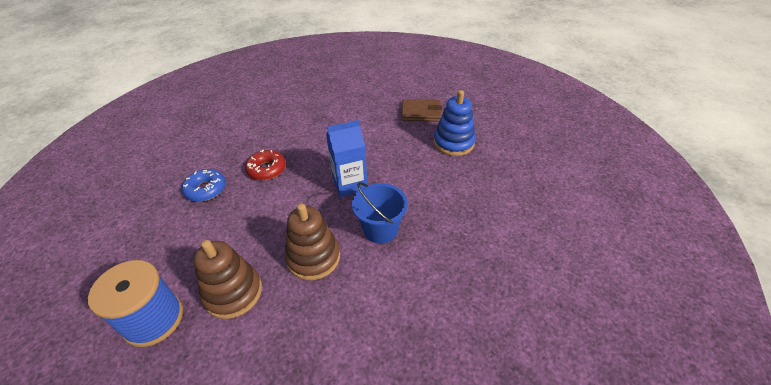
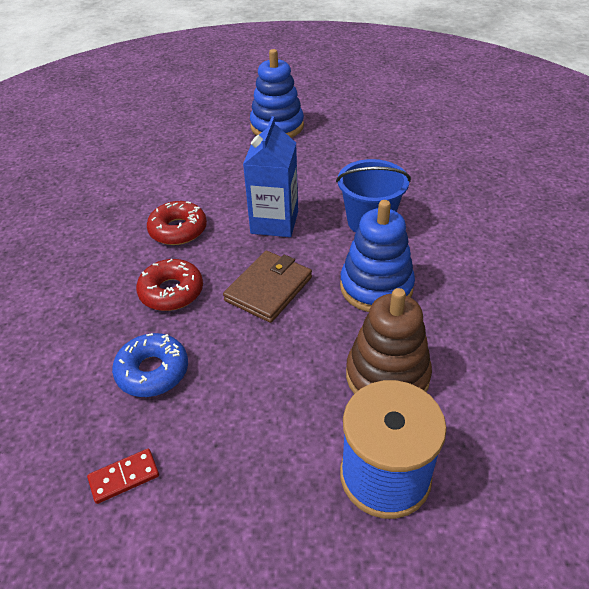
camera: 60 degrees left, 0 degrees up
brown stacking toy [285,203,340,280] -> blue stacking toy [340,200,415,312]
brown wallet [401,99,442,122] -> brown wallet moved to [223,251,312,323]
none -> red domino [87,449,159,504]
none -> red donut [147,201,207,245]

